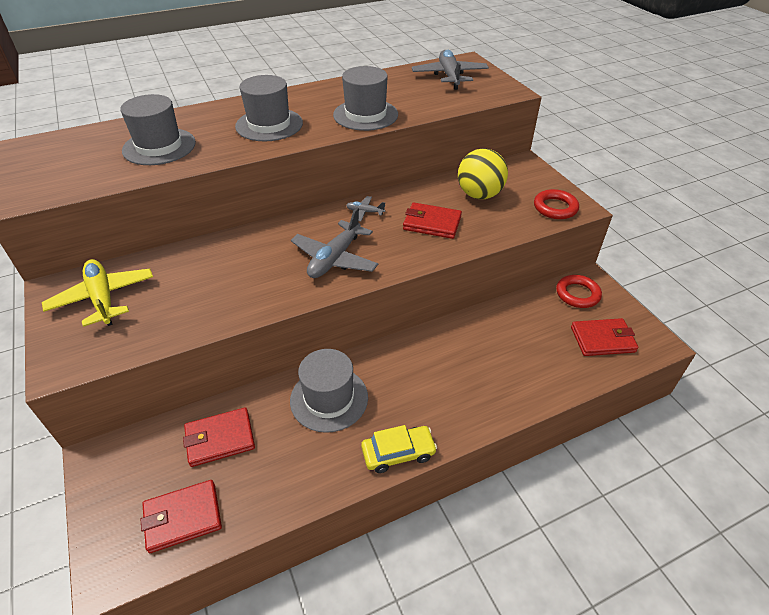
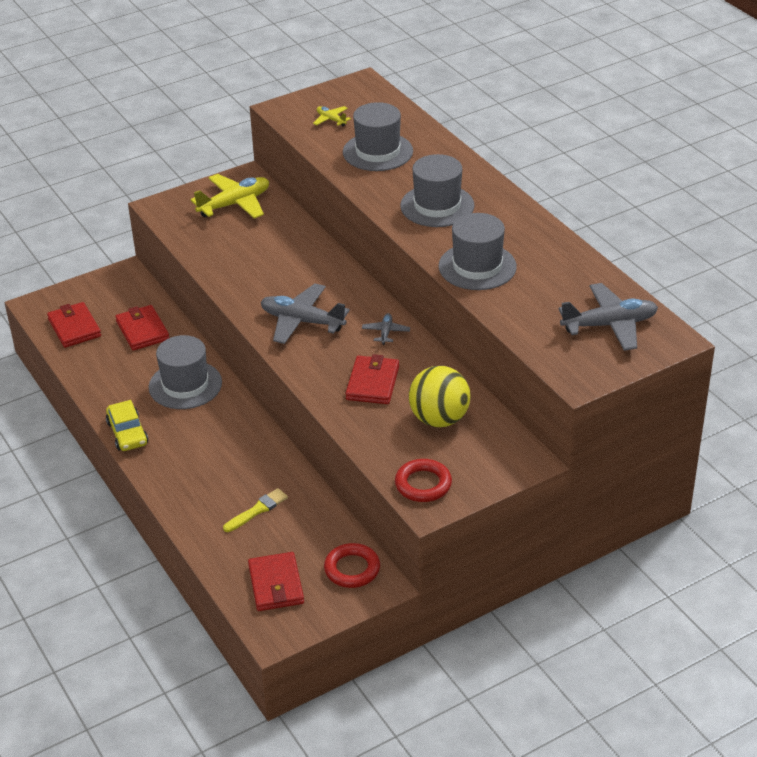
camera: 85 degrees right, 5 degrees down
none -> yellow brush [223,488,288,532]
none -> yellow plane [313,106,351,126]

